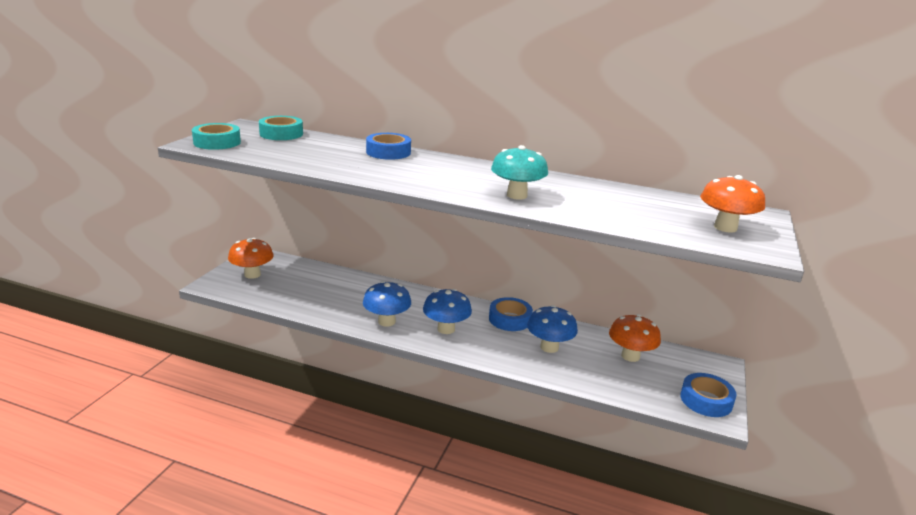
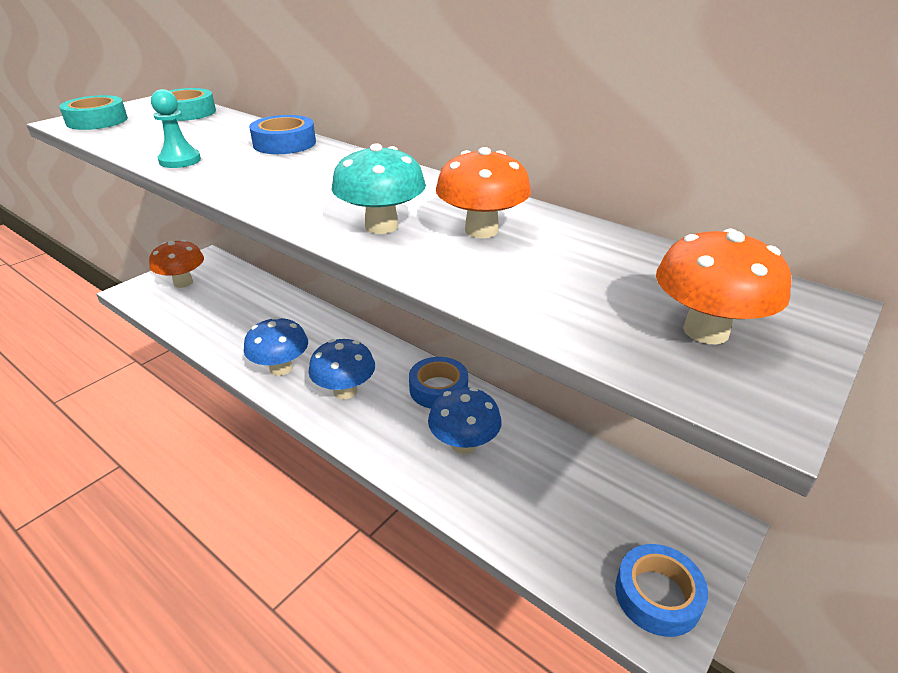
camera: 20 degrees right, 10 degrees up
orange mushroom [609,314,661,362] -> orange mushroom moved to [436,147,531,238]
none -> turquoise pawn [151,89,201,168]

